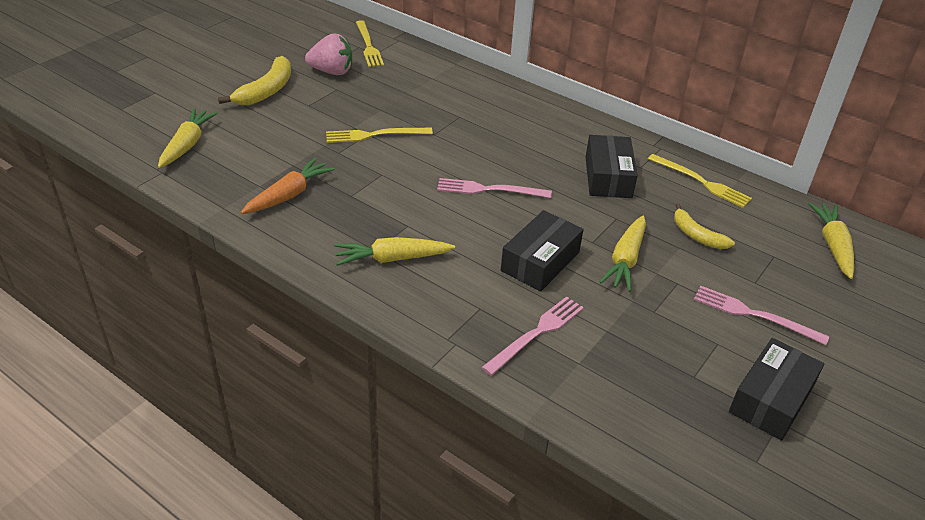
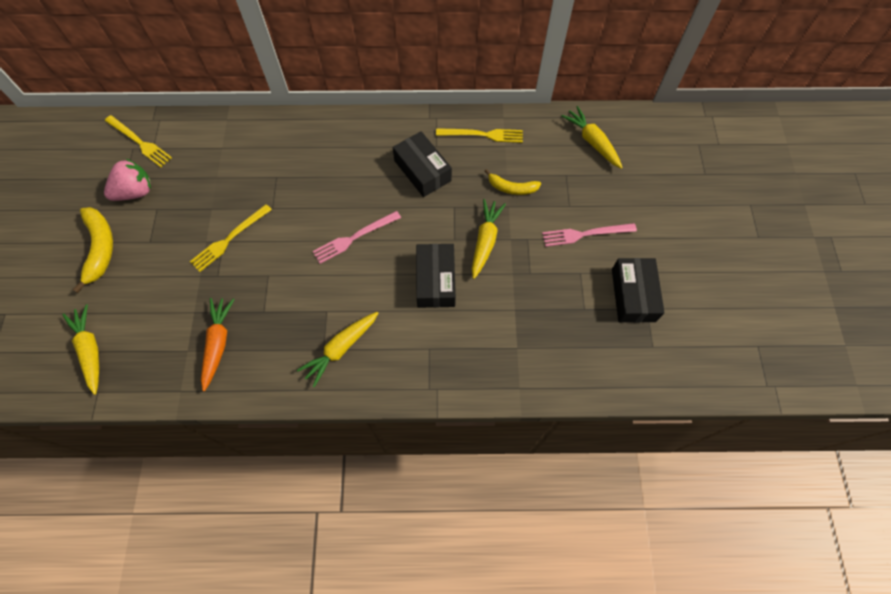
camera: 35 degrees left, 25 degrees up
pink fork [481,296,584,376] -> none
yellow carrot [600,216,646,292] -> yellow carrot turned 150 degrees counterclockwise [472,199,506,279]

